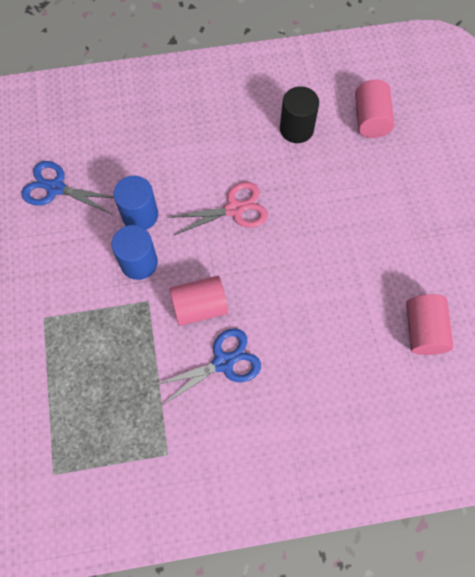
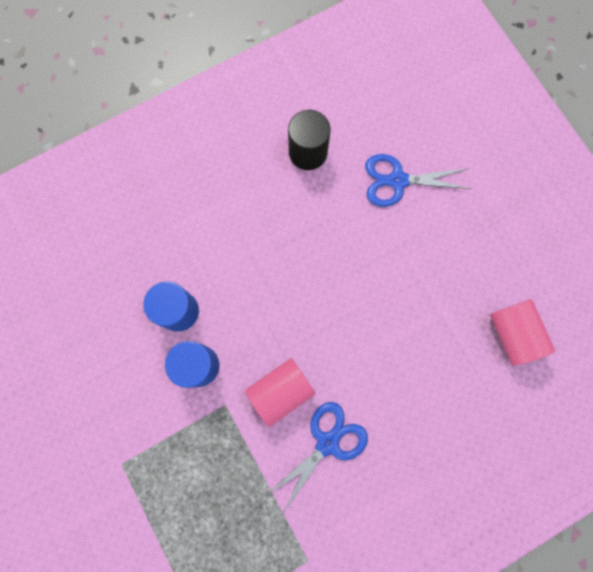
camera: 20 degrees left, 10 degrees up
blue scissors [22,161,114,214] -> blue scissors moved to [365,154,472,207]
pink scissors [167,182,268,235] -> none
pink cylinder [355,80,394,138] -> none

